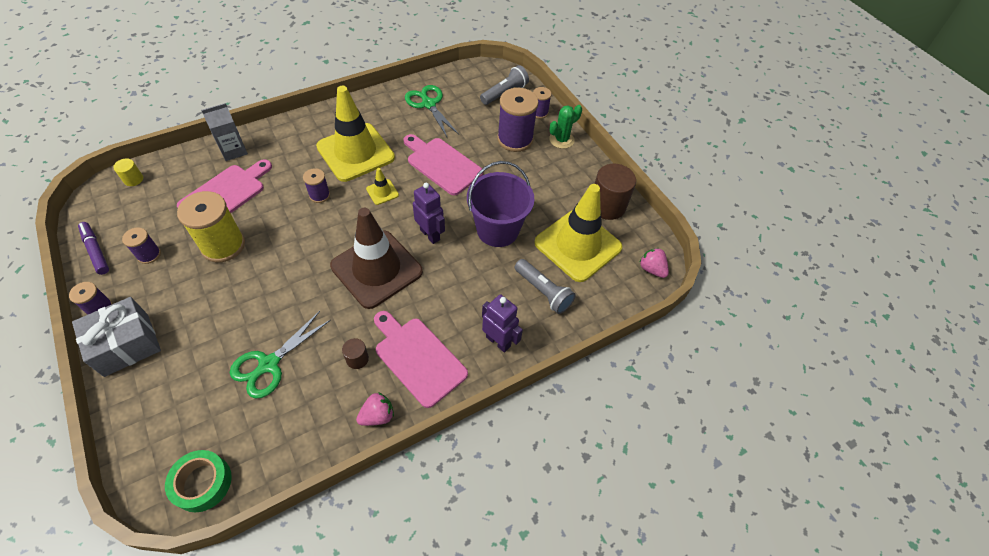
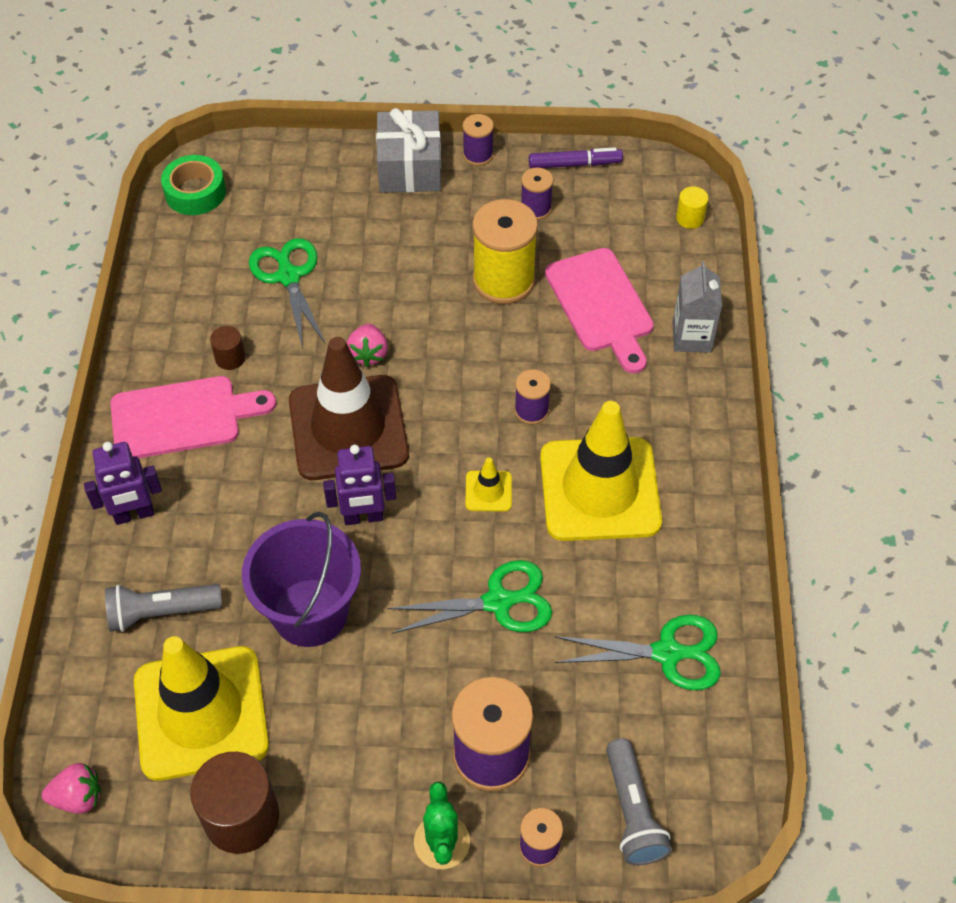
camera: 125 degrees right, 0 degrees up
pink strawberry [356,392,394,426] -> pink strawberry moved to [347,324,388,367]
pink cutting board [403,134,483,196] -> green scissors [387,560,552,634]

